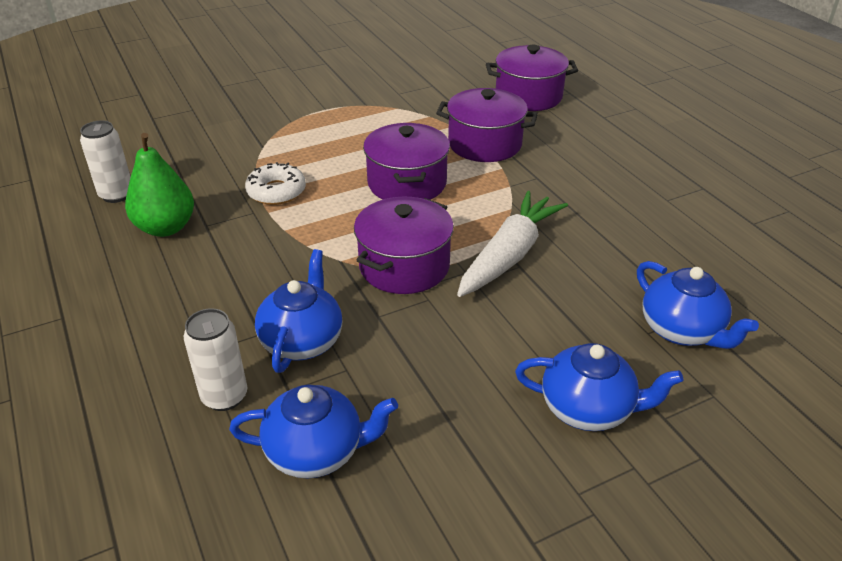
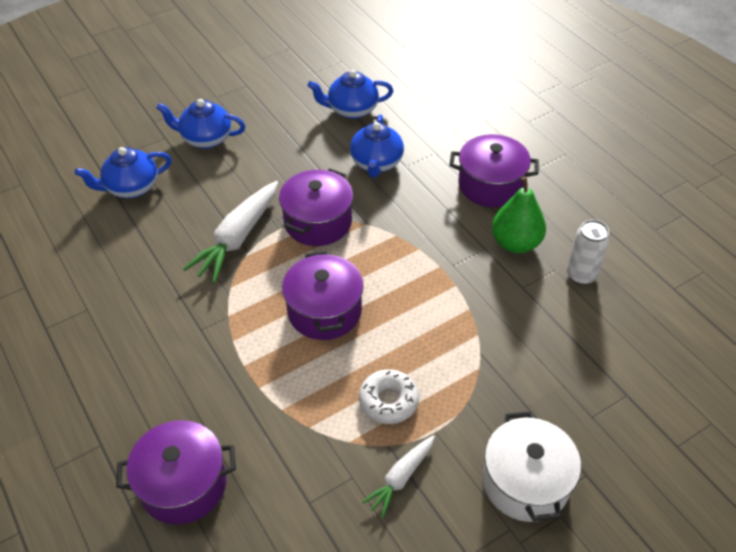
camera: 175 degrees right, 10 degrees up
white can [183,308,247,411] -> none
white donut [245,162,306,205] -> white donut moved to [359,369,419,424]
purple pot [436,88,538,162] -> purple pot moved to [449,134,539,207]
blue teapot [637,261,759,349] -> blue teapot turned 75 degrees counterclockwise [75,147,172,198]
none -> white carrot [361,435,435,518]
none -> white pot [483,411,581,522]

